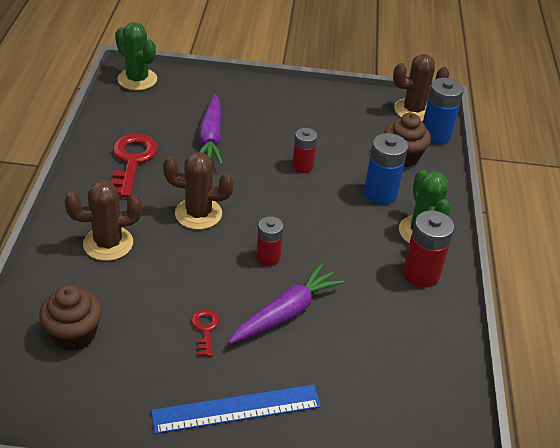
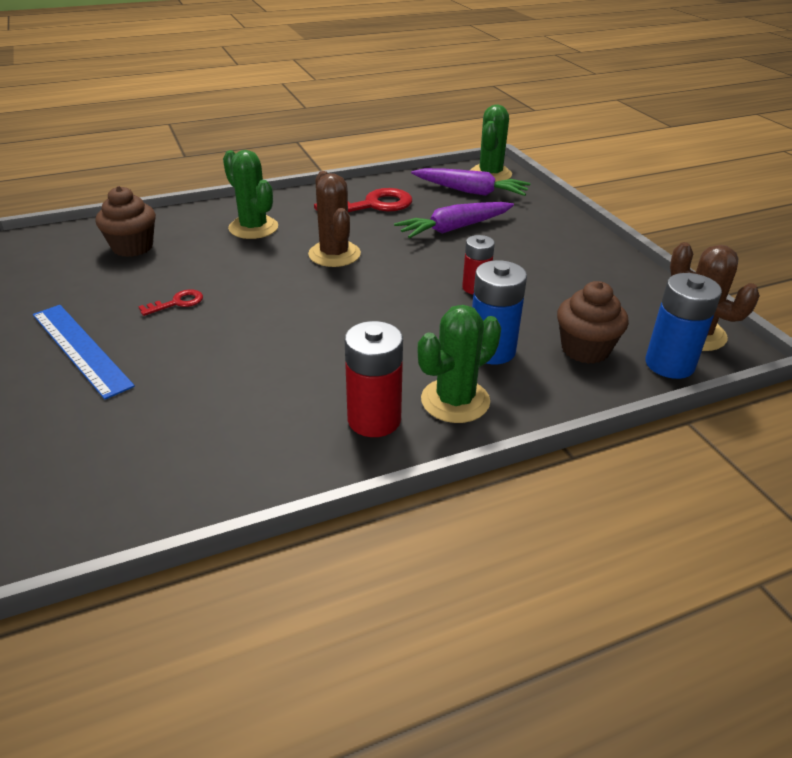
camera: 65 degrees right, 5 degrees down
brown cactus [64,180,143,261] -> green cactus [223,150,278,239]
purple carrot [229,263,344,344] -> purple carrot moved to [411,168,530,196]
red battery [256,216,284,266] -> none

